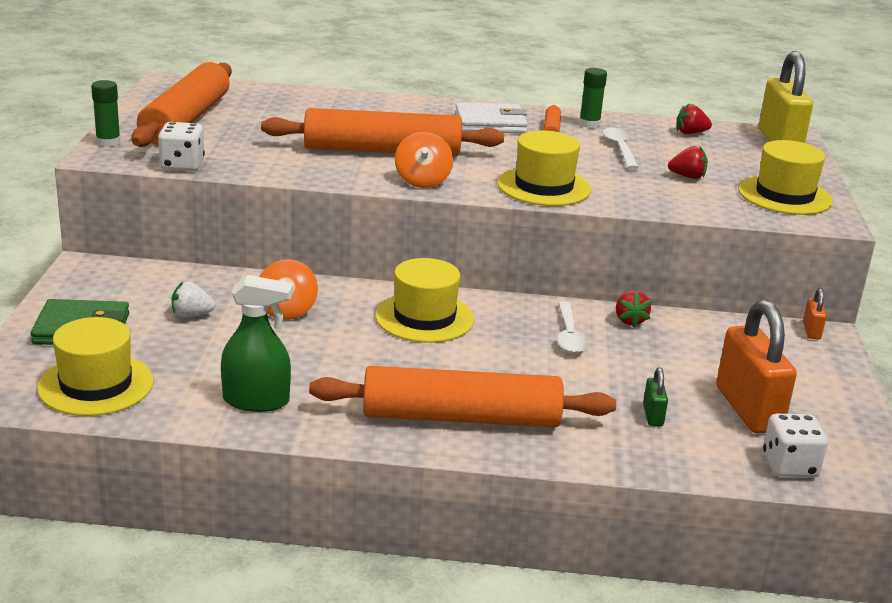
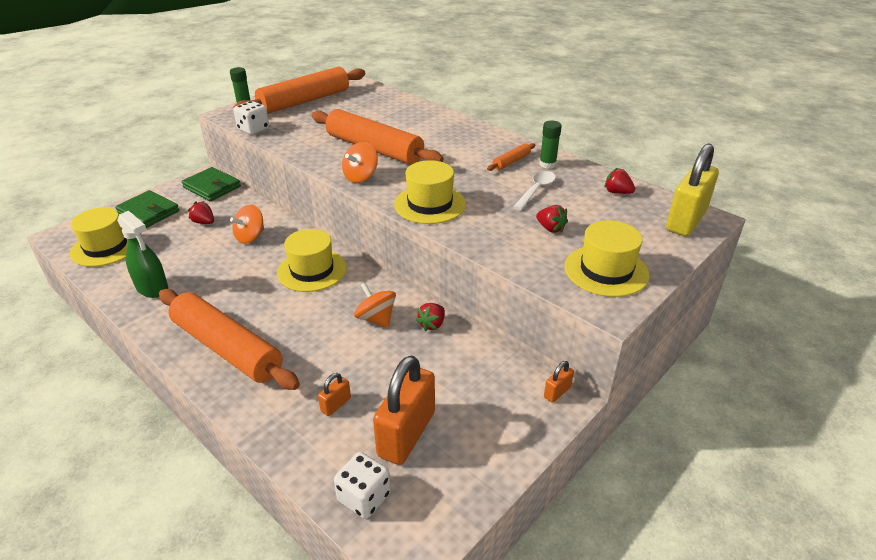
camera: 40 degrees right, 10 degrees up
white strawberry [172,282,216,318] -> red strawberry [188,201,214,224]
white wallet [455,103,528,134] -> none
white spoon [557,301,588,353] -> orange spinning top [354,283,396,327]
green padlock [643,367,668,426] -> orange padlock [318,373,351,416]
none -> green wallet [181,167,241,201]

